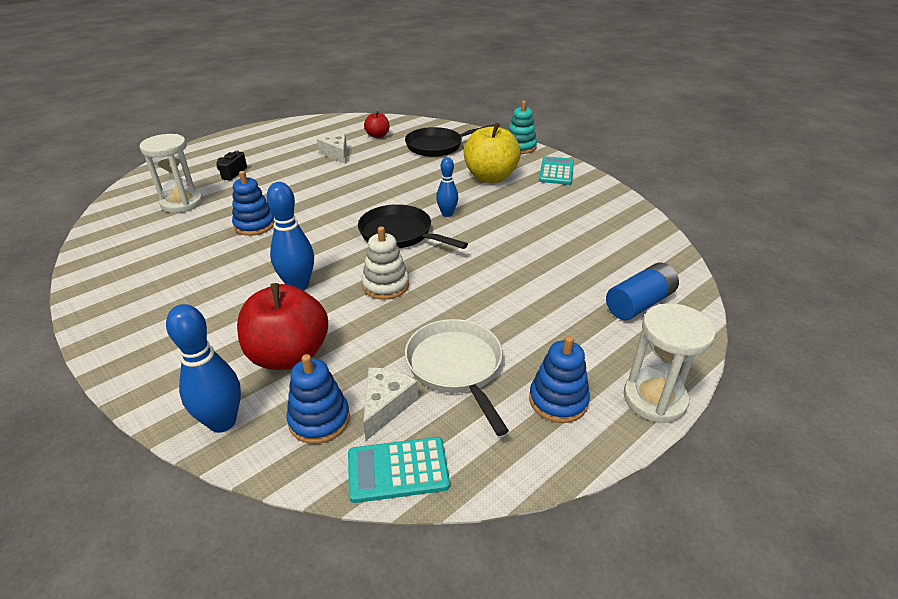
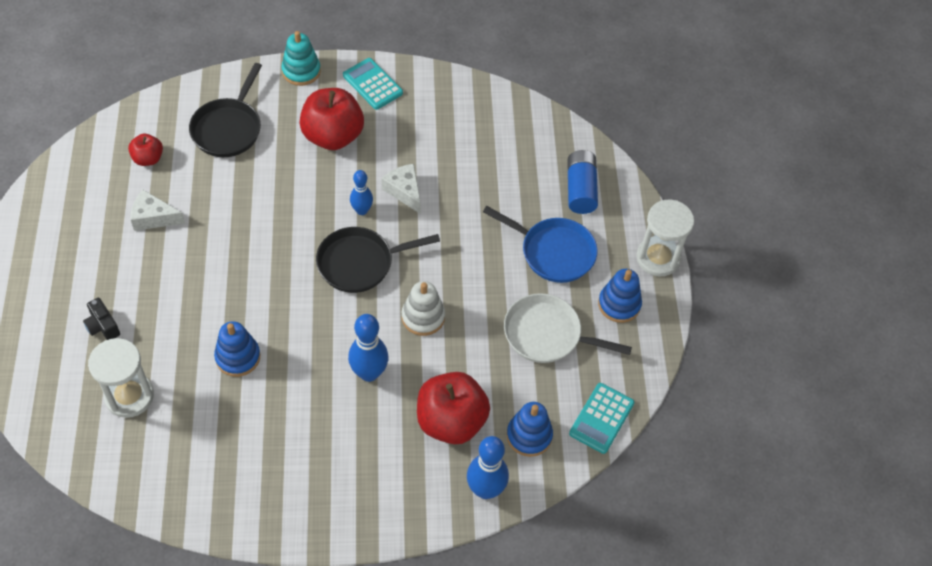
camera: 55 degrees left, 20 degrees up
white cheese [363,368,418,441] -> white cheese moved to [382,164,421,214]
yellow apple [464,122,521,183] -> red apple [299,88,364,150]
none -> blue pan [483,206,597,283]

